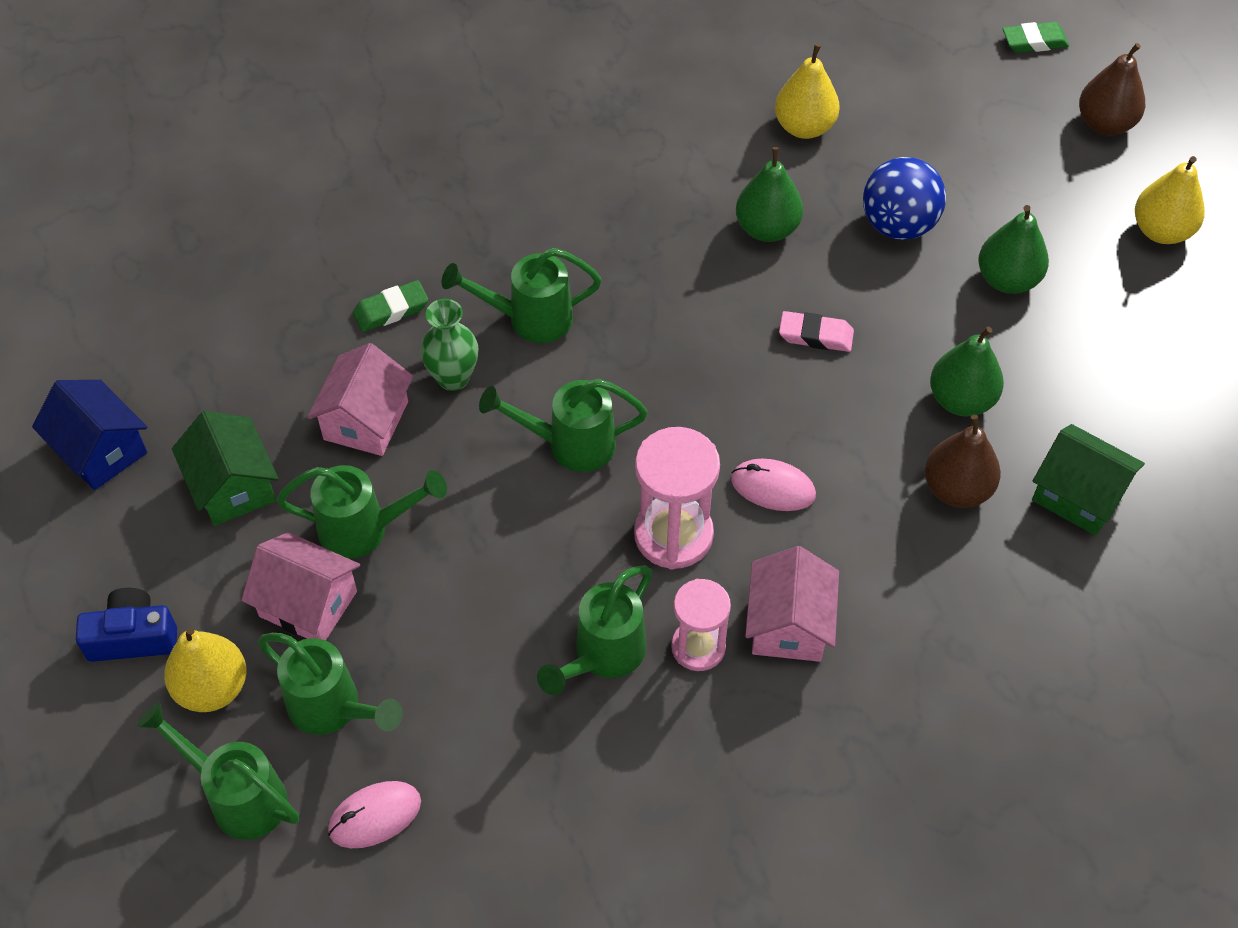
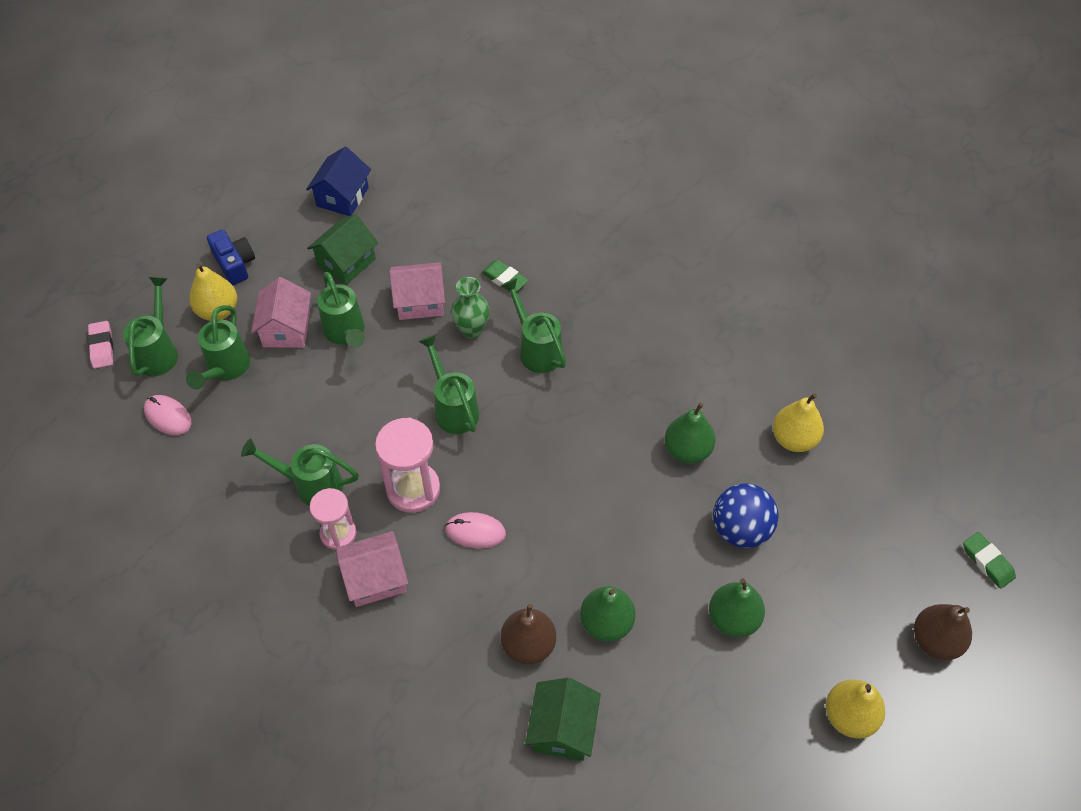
camera: 65 degrees right, 0 degrees up
pink mouse [731,459,816,511] -> pink mouse turned 75 degrees counterclockwise [445,512,506,549]
pink eraser [779,311,854,352] -> pink eraser moved to [88,321,114,369]

